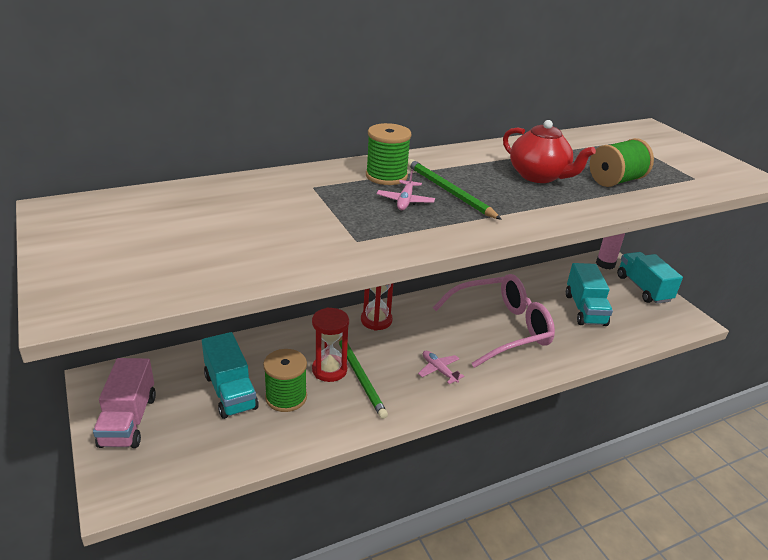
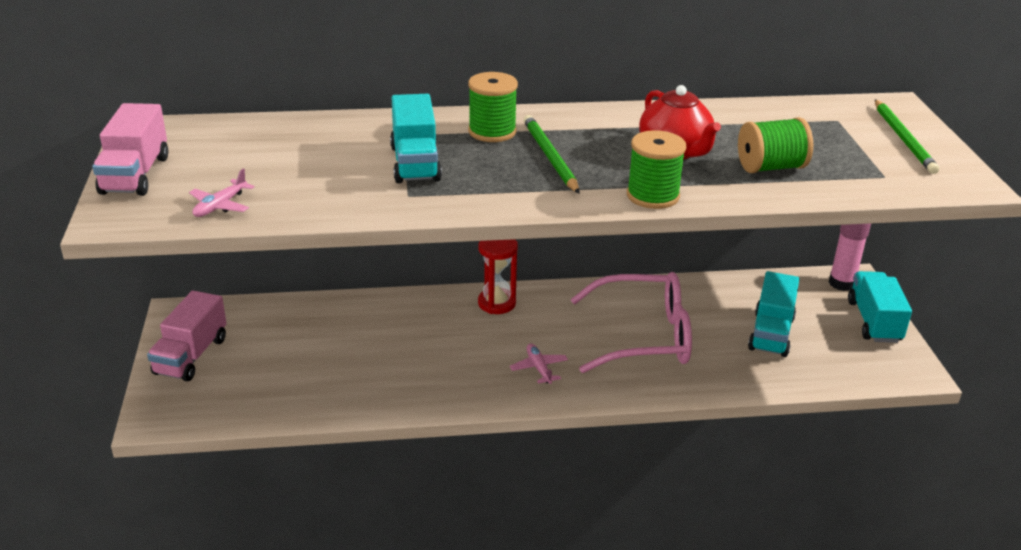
camera: 20 degrees right, 0 degrees up
turquoise truck [202,332,259,419] -> turquoise truck moved to [390,94,442,183]
green spool [263,349,307,412] -> green spool moved to [627,130,686,209]
red hourglass [312,307,349,382] -> none
green pencil [338,337,388,419] -> green pencil moved to [875,100,939,174]
pink plane [377,170,435,210] -> pink plane moved to [189,168,255,217]
none -> pink truck [92,103,168,196]

